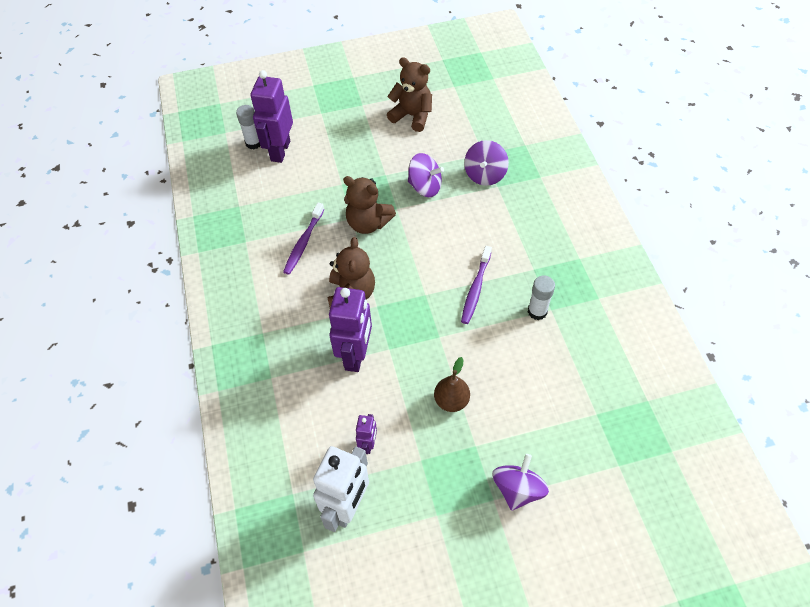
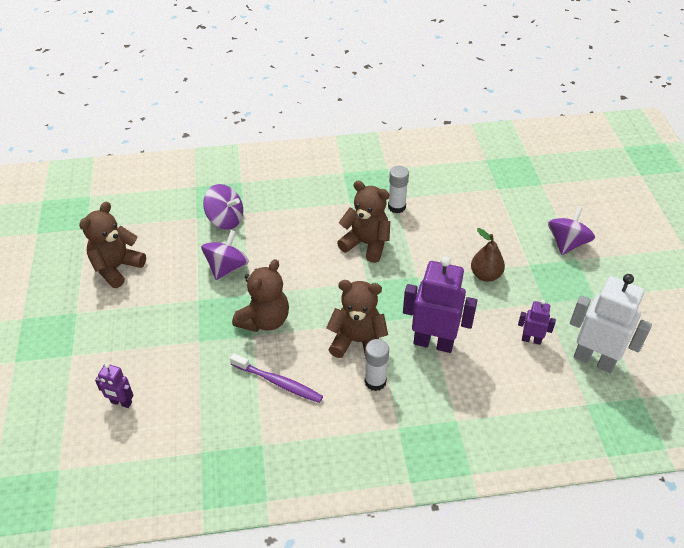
camera: 85 degrees left, 10 degrees down
white glue stick [236,105,260,149] -> white glue stick moved to [365,339,389,391]
purple robot [251,70,293,163] -> purple robot [95,363,134,408], size x0.50
purple toothbrush [461,246,492,324] -> brown teddy bear [337,181,390,263]
purple spinning top [492,454,549,511] -> purple spinning top turned 90 degrees clockwise [548,206,595,255]

